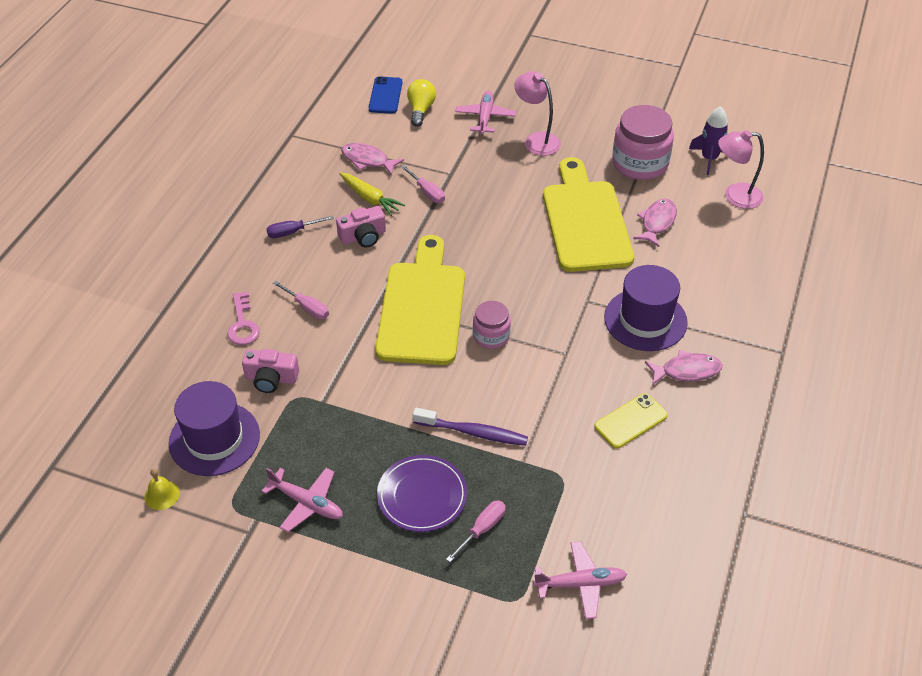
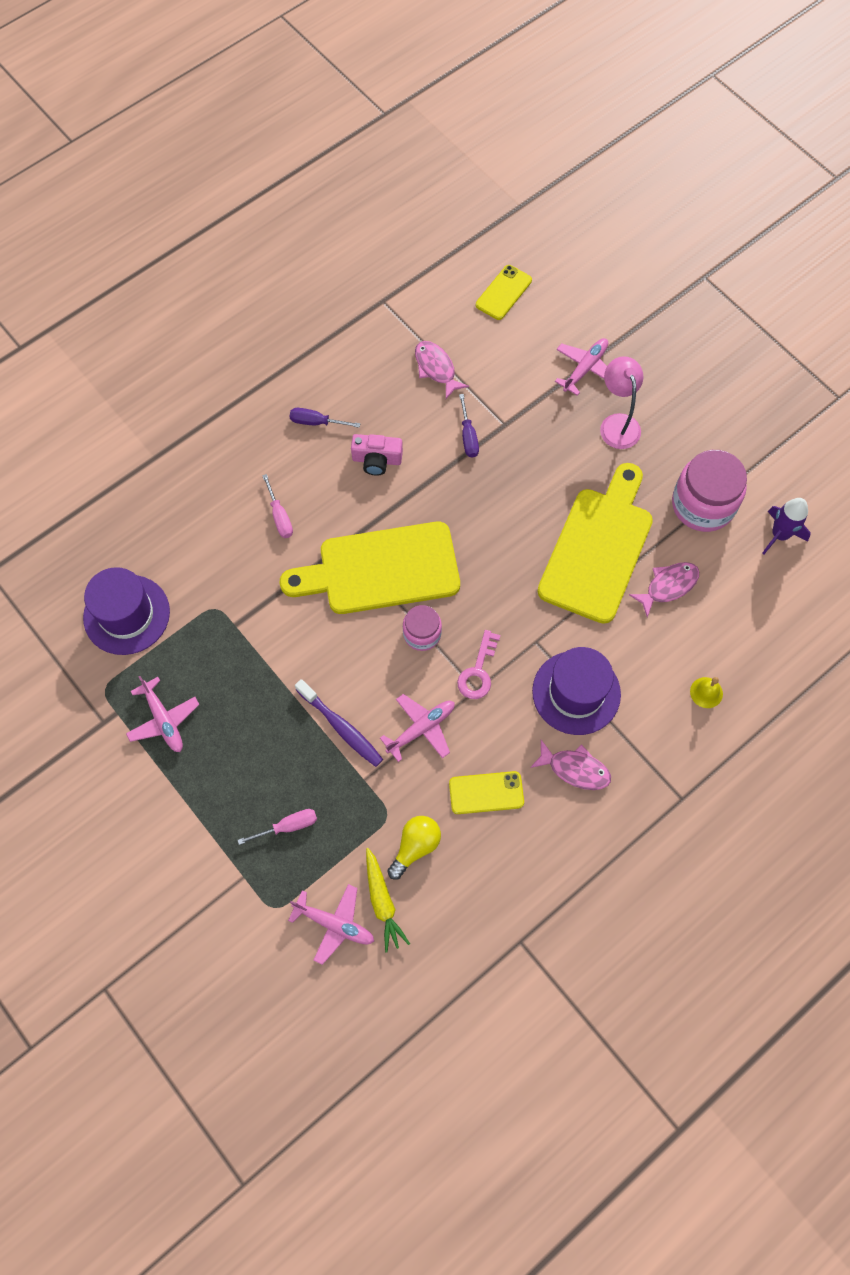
camera: 30 degrees right, 20 degrees up
yellow bell [144,469,180,510] -> yellow bell moved to [690,677,723,708]
pink key [227,292,260,345] -> pink key moved to [457,630,500,699]
pink camera [242,349,299,393] -> none
yellow carrot [339,172,405,216] -> yellow carrot moved to [366,848,410,953]
blue phone [369,76,402,114] -> yellow phone [476,265,532,320]
yellow cutting board [375,235,465,365] -> yellow cutting board turned 135 degrees counterclockwise [280,522,460,614]
purple plate [377,455,467,532] -> none
pink screwdriver [401,165,445,203] -> purple screwdriver [459,394,479,458]
yellow light bulb [407,79,436,127] -> yellow light bulb moved to [387,816,441,880]
pink lamp [718,130,764,209] -> none
none -> pink plane [380,694,455,762]

